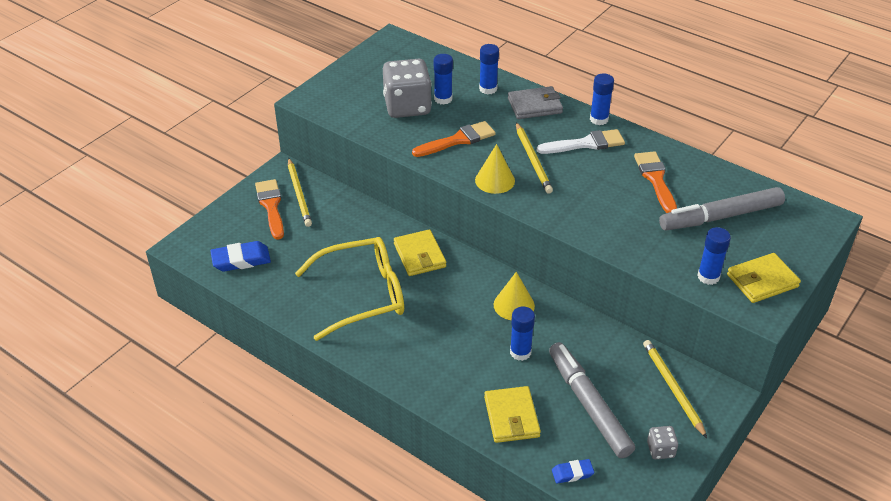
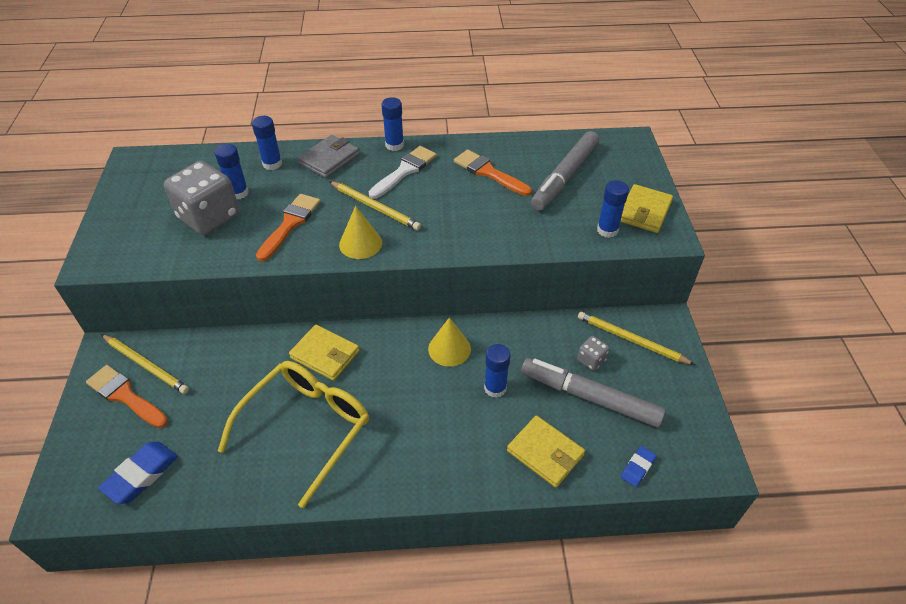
camera: 40 degrees left, 5 degrees up
grey dice [647,426,678,459] -> grey dice moved to [577,336,610,371]

